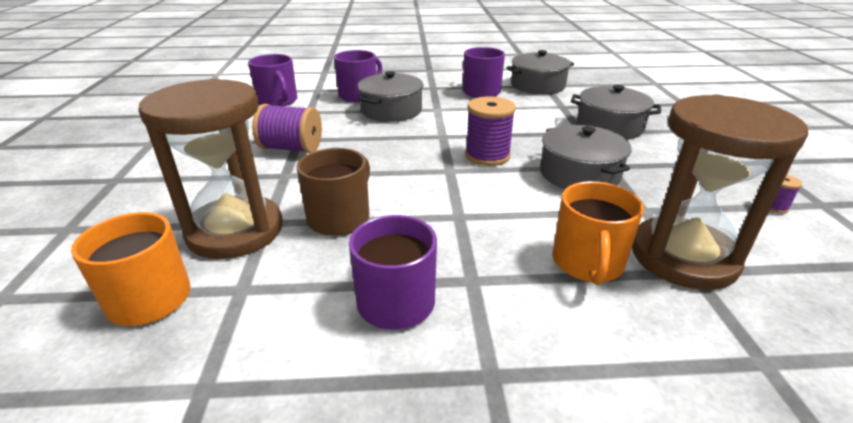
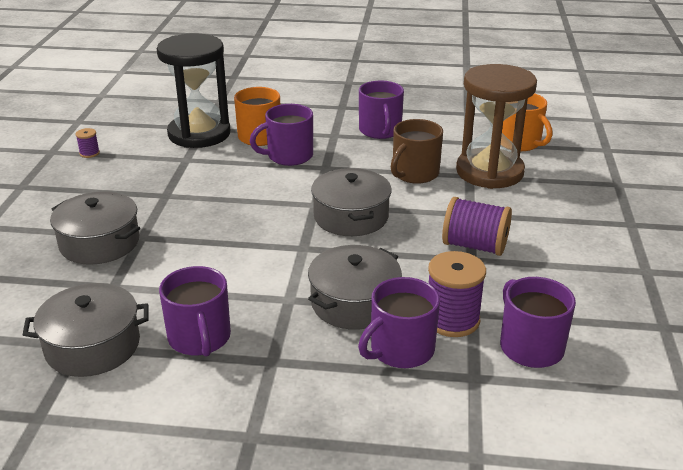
camera: 170 degrees left, 0 degrees up
purple spool [465,96,516,166] -> purple spool moved to [428,251,486,337]
grey pot [540,125,631,189] -> grey pot moved to [311,168,392,236]
brown hourglass [632,94,808,290] -> black hourglass [157,33,230,148]
none -> purple mug [250,104,313,166]

